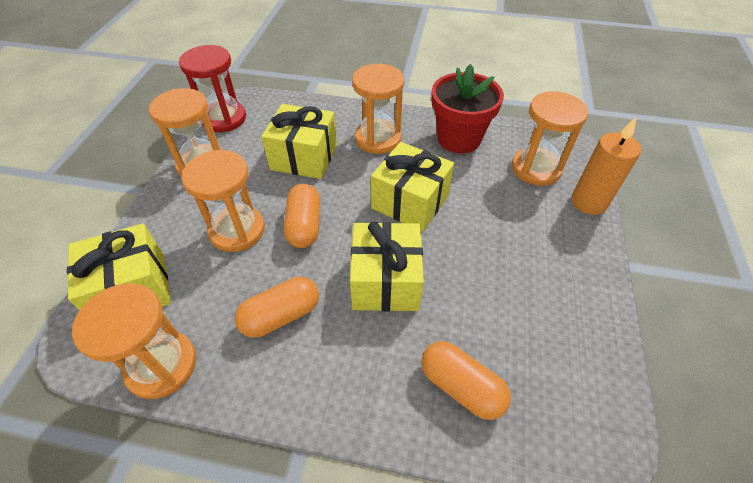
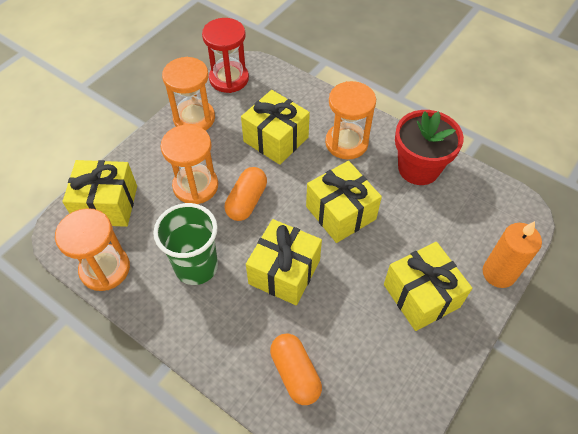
camera: 25 degrees right, 5 degrees up
orange capsule [235,277,319,338] -> green cup [153,203,218,285]
orange hourglass [512,91,588,186] -> none
none -> yellow gift [384,242,472,331]

